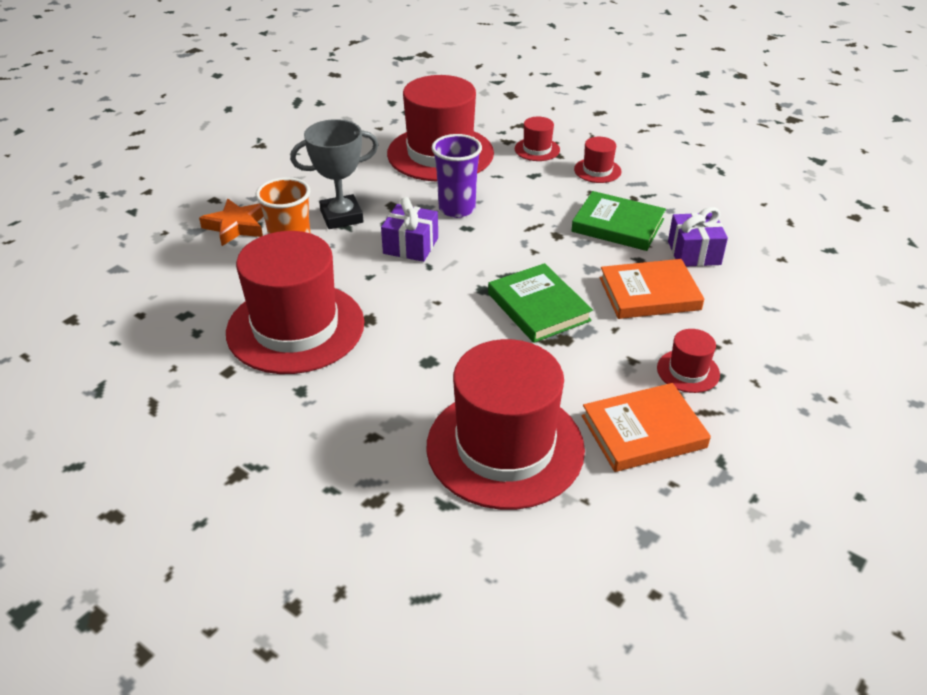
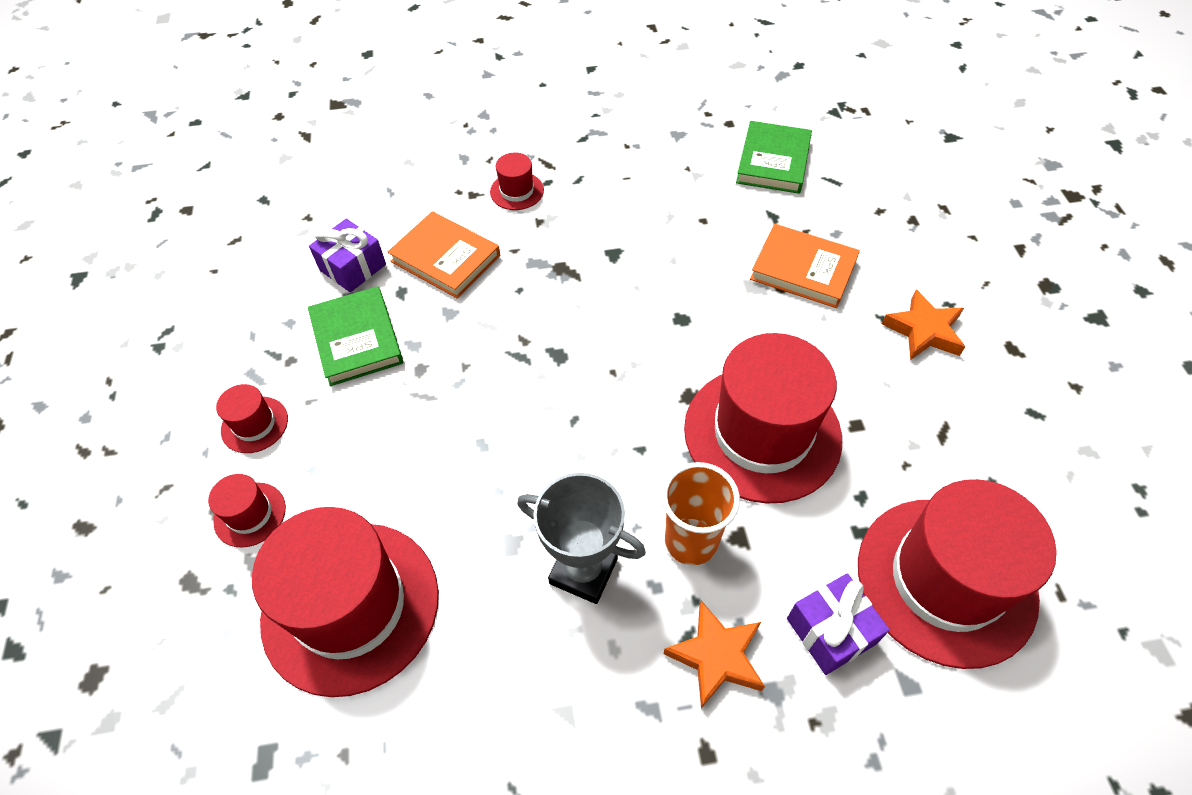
camera: 135 degrees left, 15 degrees up
purple gift [381,197,438,262] -> purple gift moved to [787,573,890,675]
red hat [426,339,585,510] -> red hat moved to [858,479,1057,669]
purple cup [432,134,482,218] -> none
green book [488,263,593,343] -> green book moved to [736,121,812,194]
orange book [582,383,711,472] -> orange book moved to [750,224,860,308]
none -> orange star [882,289,965,360]

